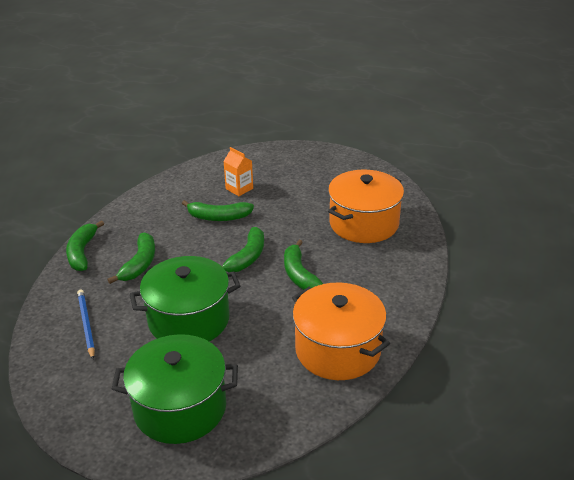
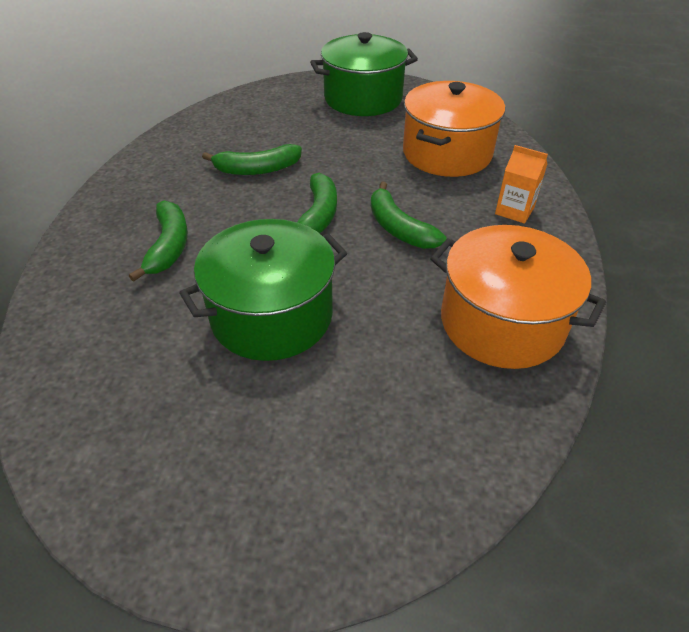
camera: 15 degrees left, 10 degrees up
green banana [66,220,104,271] -> none
blue pencil [77,289,95,359] -> none
green pot [112,334,238,444] -> green pot moved to [310,32,418,116]
orange carton [223,147,253,196] -> orange carton moved to [495,145,548,224]

